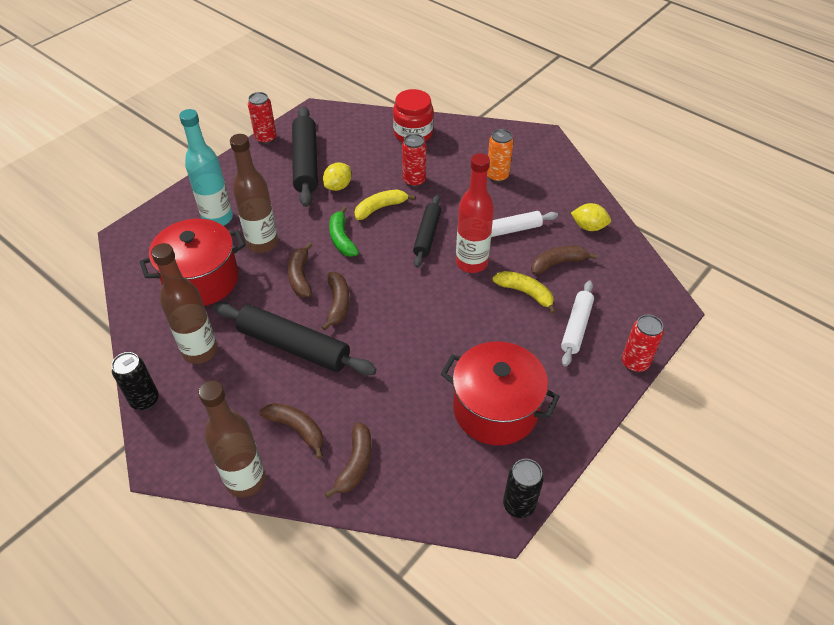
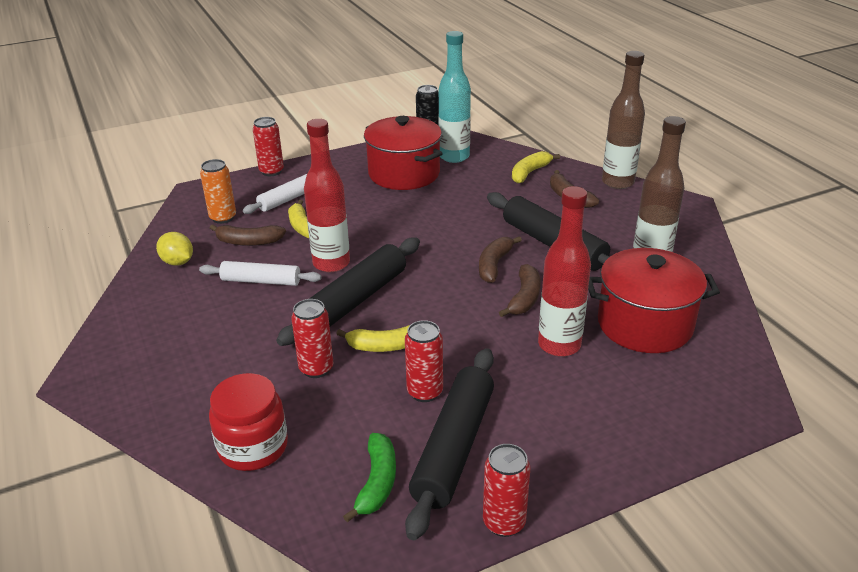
camera: 155 degrees left, 15 degrees down
black can [111,352,159,410] -> none
turquoise bottle [179,109,233,226] -> turquoise bottle moved to [438,31,471,163]
brown bottle [230,134,278,253] -> red bottle [538,186,591,357]
yellow lemon [323,163,351,191] -> red can [405,320,443,402]
brown banana [324,422,372,498] -> yellow banana [512,151,560,184]
green banana [329,206,359,257] -> green banana moved to [343,433,396,523]
black rolling pin [413,195,441,268] -> black rolling pin [276,238,420,346], size x1.61
orange can [487,129,514,183] -> orange can moved to [200,159,236,224]

